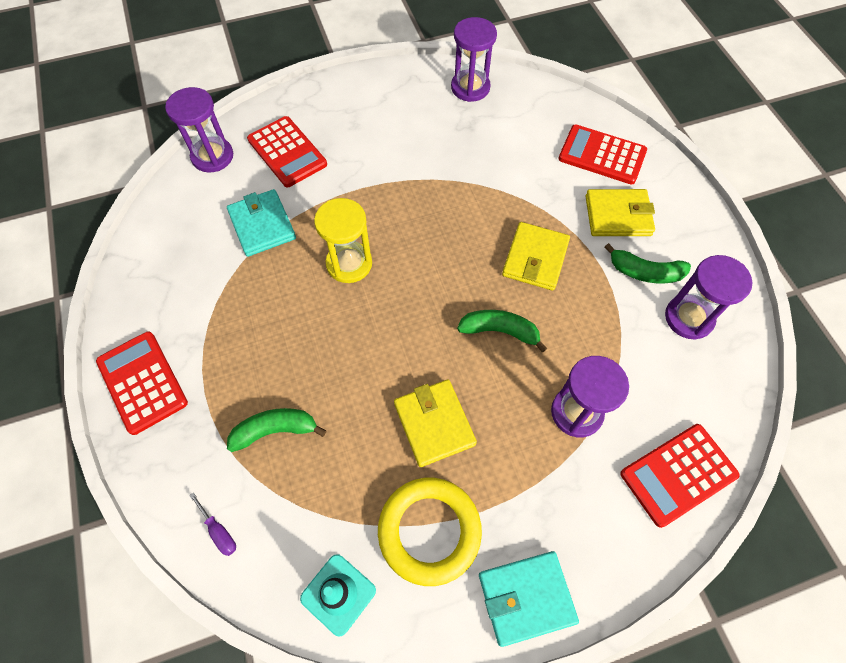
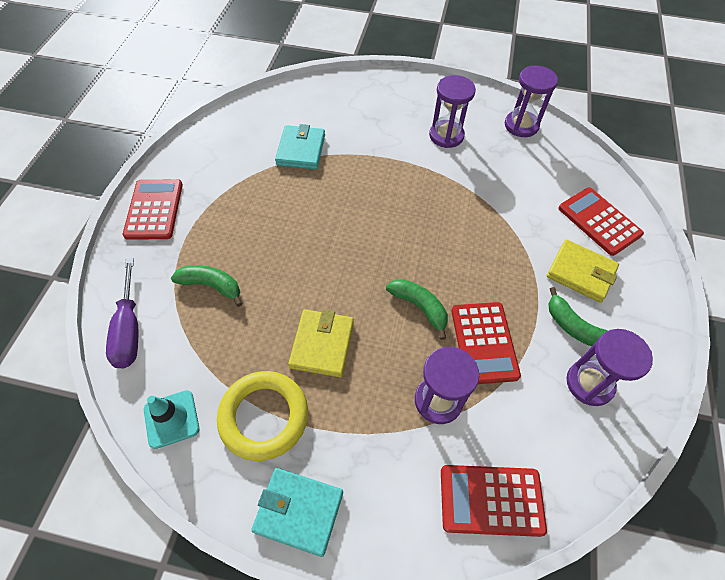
camera: 30 degrees right, 5 degrees down
purple hourglass [165,87,233,173] -> purple hourglass moved to [429,75,476,148]
purple screwdriver [189,492,236,556] -> purple screwdriver [106,258,138,368], size x2.06
red calculator [247,116,327,187] -> red calculator moved to [451,302,521,384]
yellow hourglass [314,198,372,283] -> none
yellow wallet [502,222,570,291] -> none

